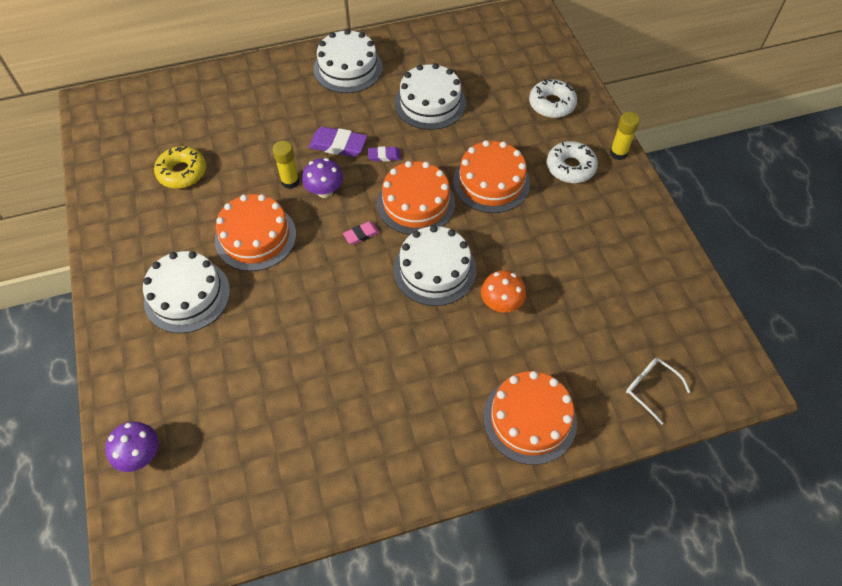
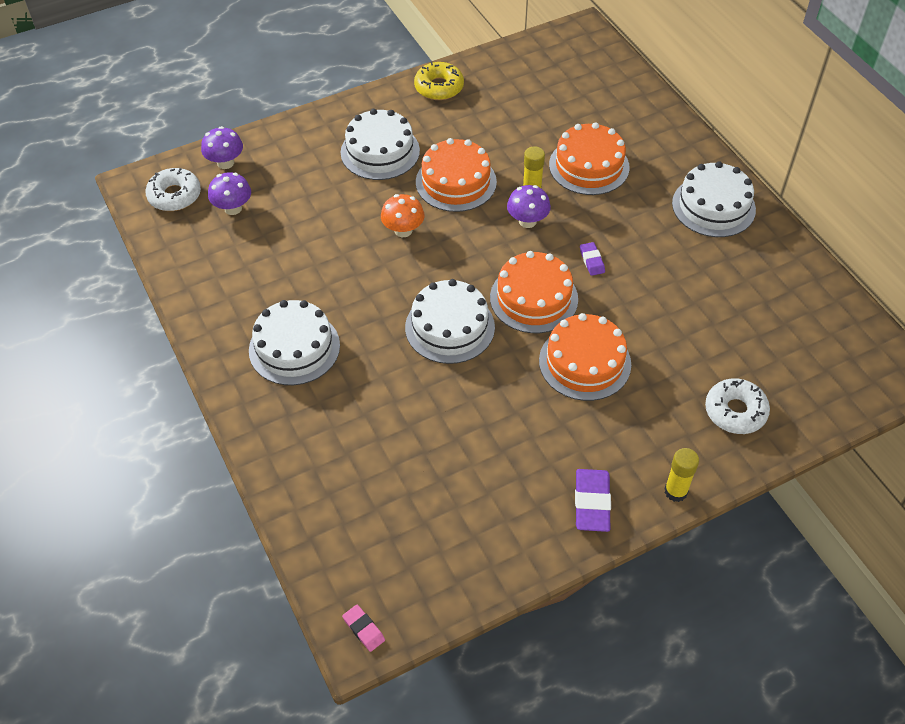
camera: 80 degrees right, 5 degrees down
yellow donut [154,146,206,189] -> yellow donut moved to [414,62,464,100]
purple eraser [309,127,367,157] -> purple eraser moved to [575,469,611,532]
pink eraser [343,221,380,245] -> pink eraser moved to [342,605,385,652]
white cake [395,63,466,130] -> white cake moved to [249,300,340,385]
orange mushroom [481,270,526,312] -> orange mushroom moved to [381,194,424,237]
orange cake [483,371,577,465] -> orange cake moved to [549,122,630,195]
white donut [547,141,598,183] -> white donut moved to [145,168,201,211]
white glasses [626,358,690,425] -> none
none -> purple mushroom [208,172,251,215]

